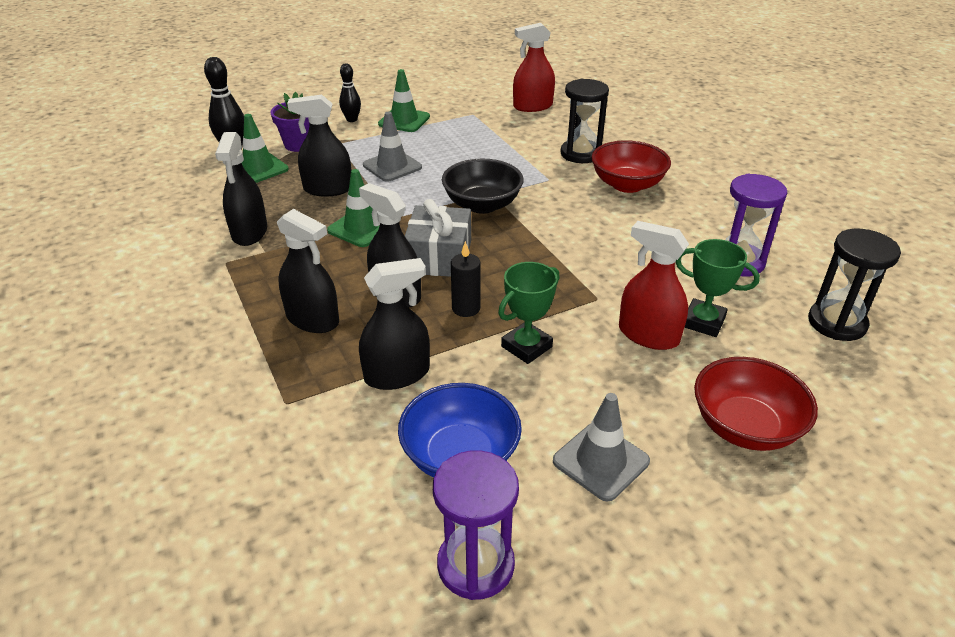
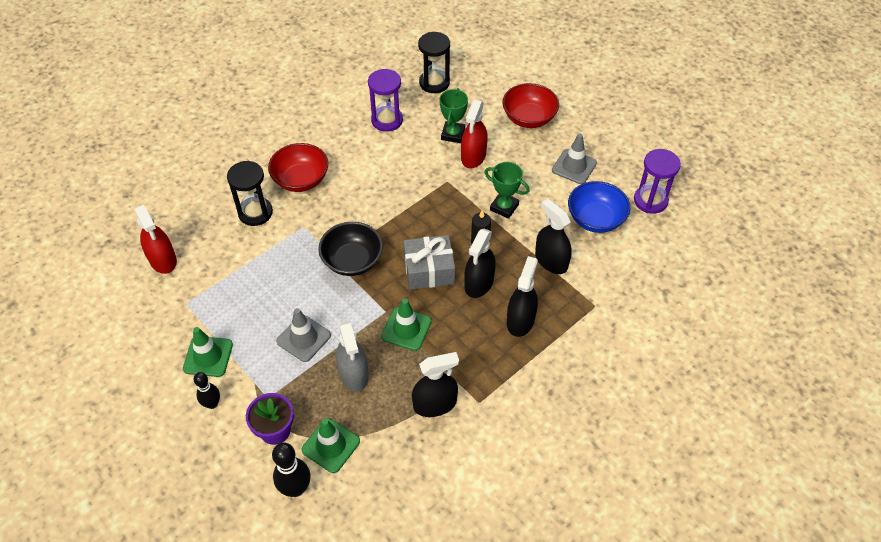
camera: 105 degrees left, 15 degrees up
black spray bottle [287,95,351,197] -> grey spray bottle [336,321,369,392]

